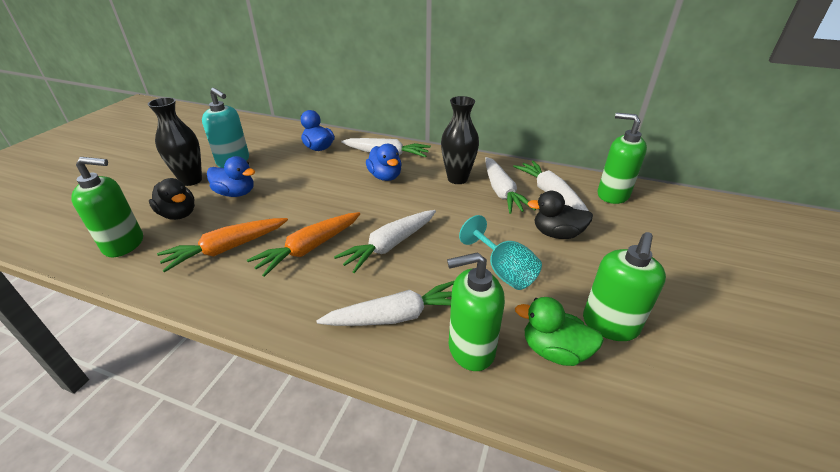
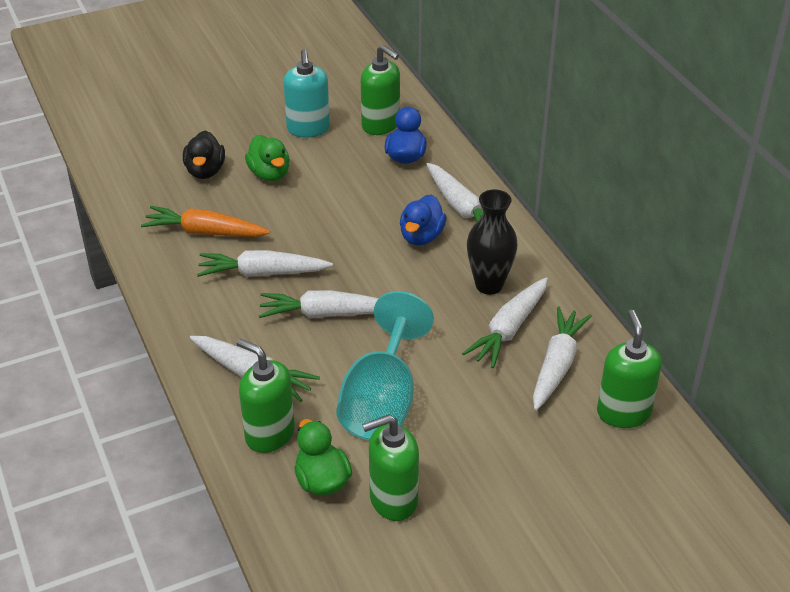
camera: 45 degrees right, 5 degrees up
green soap dispenser [71,157,143,257] -> green soap dispenser moved to [361,45,400,135]
black vase [148,97,202,186] -> none
blue duck [207,156,256,197] -> green duck [245,135,290,181]
orange carrot [247,212,360,277] -> white carrot [197,250,333,277]
turquoise goblet [459,215,542,290] -> turquoise goblet [336,291,434,440], size x1.57
black duck [527,191,593,239] -> none

